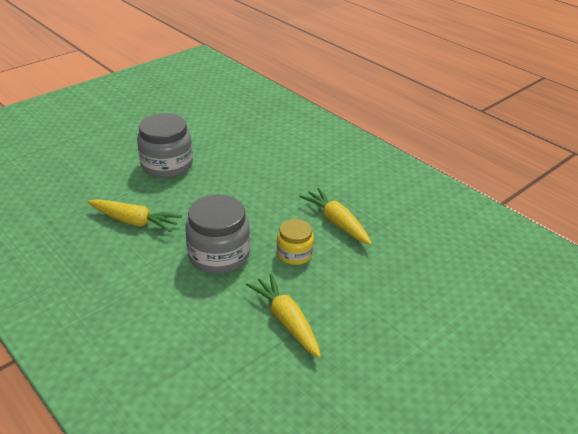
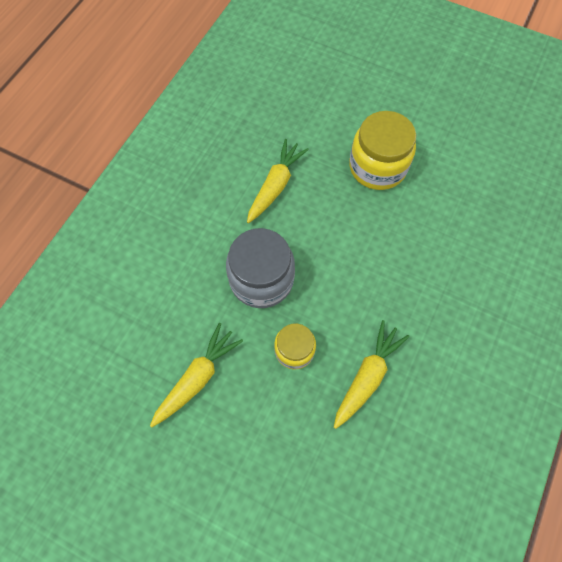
camera: 70 degrees right, 30 degrees up
yellow carrot [88,199,182,232] -> yellow carrot turned 150 degrees counterclockwise [247,139,309,223]
grey jar [137,113,193,178] -> yellow jar [349,111,416,190]

